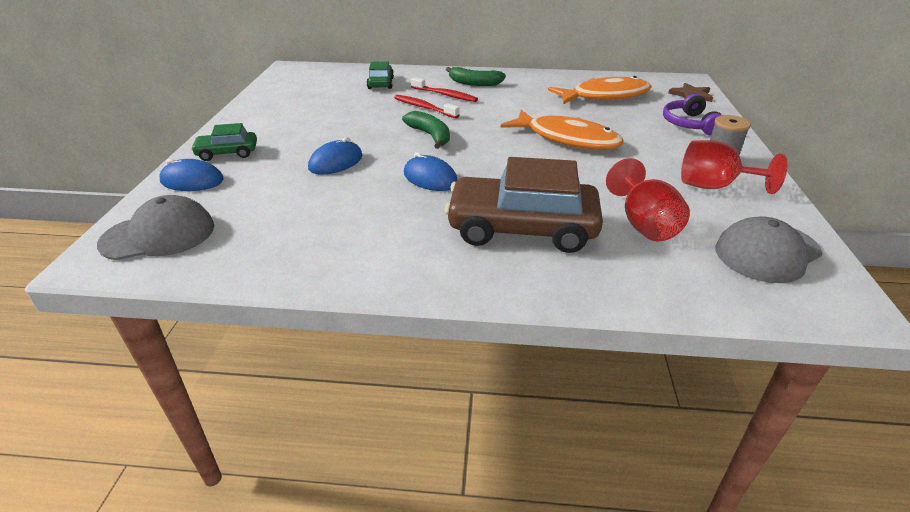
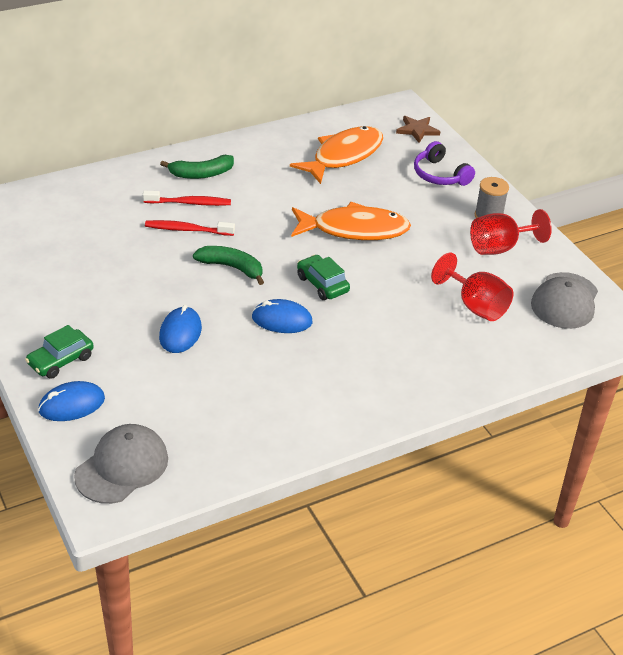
camera: 35 degrees left, 5 degrees up
green car [367,61,394,89] -> green car moved to [297,255,350,300]
brown car [445,157,603,253] -> none

